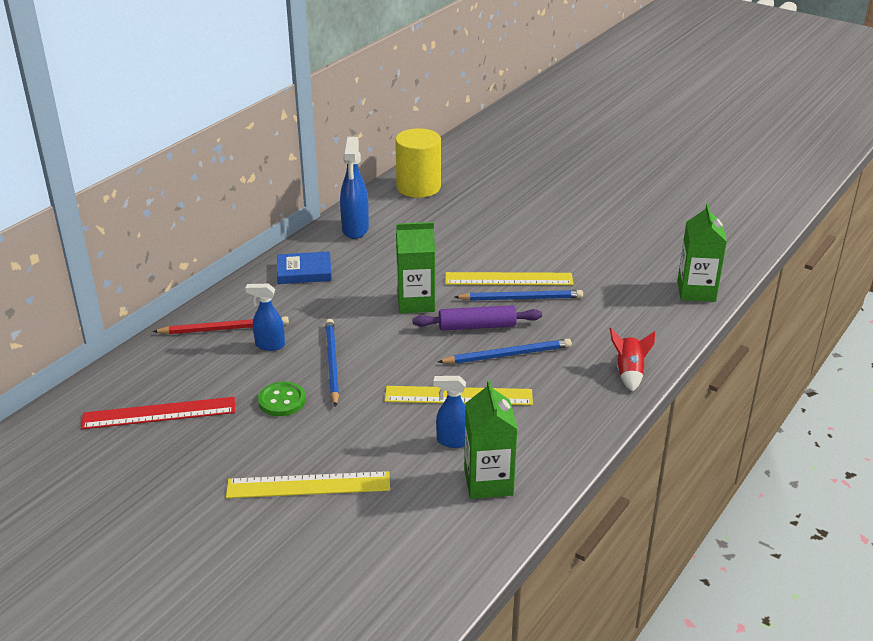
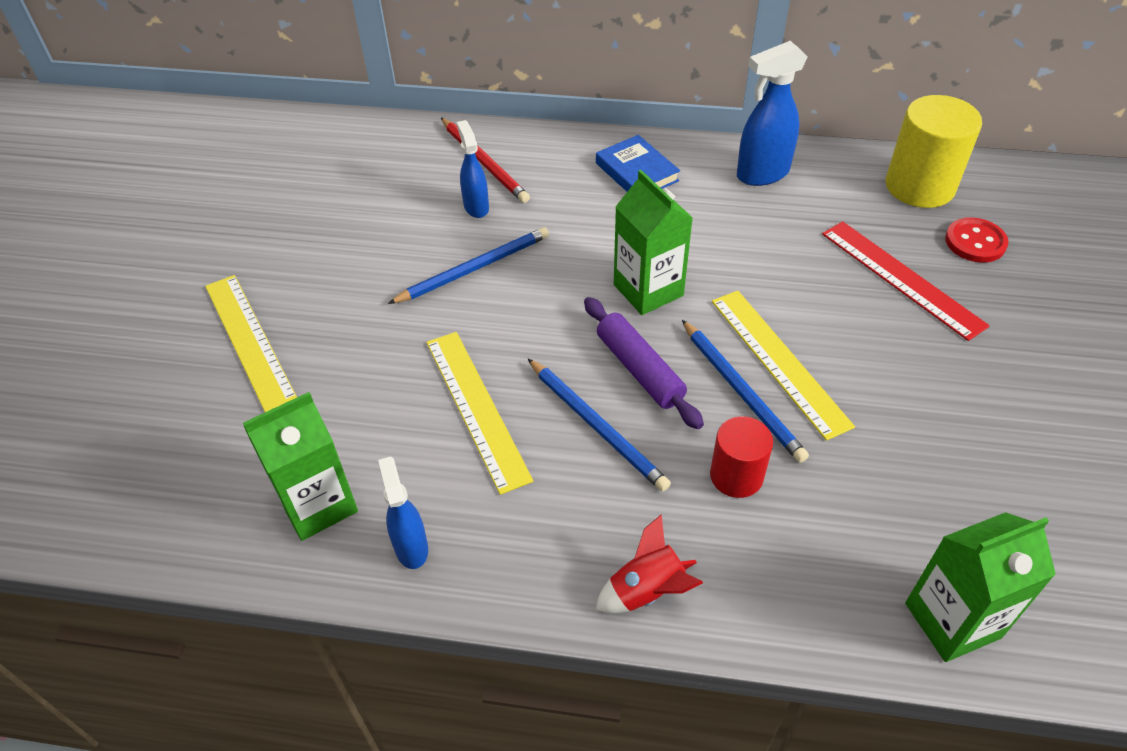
camera: 65 degrees right, 15 degrees up
red ruler [81,397,235,429] -> red ruler moved to [822,221,990,341]
green button [258,382,306,416] -> none
blue spray bottle [434,376,466,448] -> blue spray bottle moved to [378,456,428,569]
none -> red cylinder [710,416,773,498]
none -> red button [945,217,1009,263]

